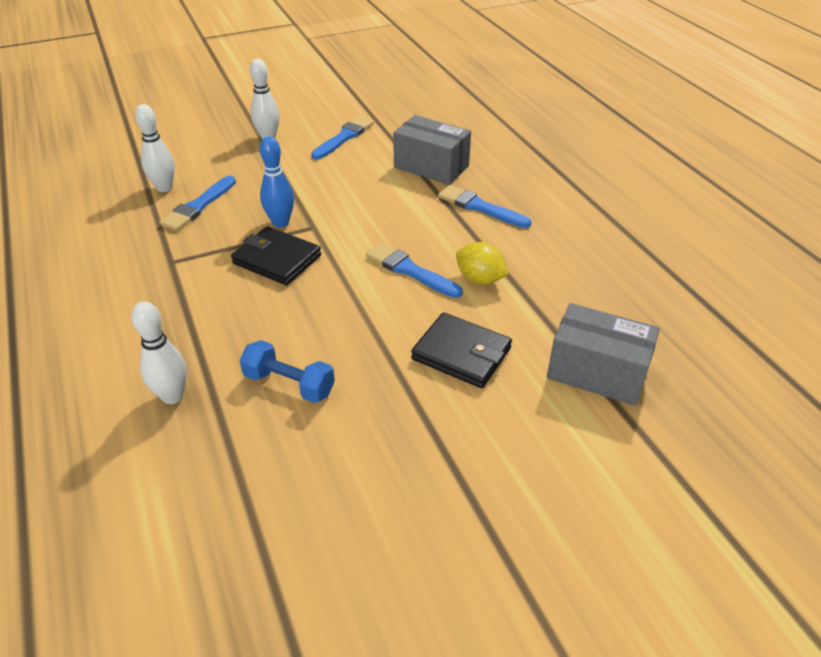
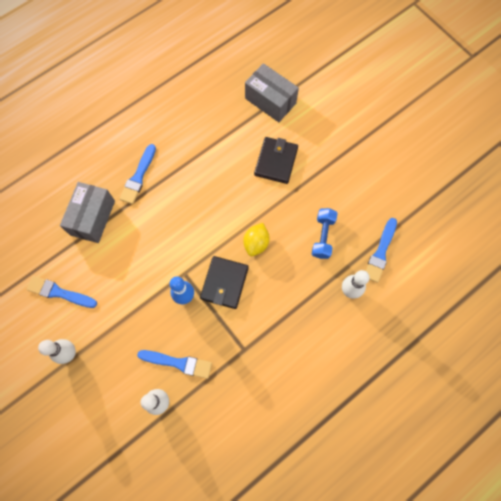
camera: 105 degrees left, 30 degrees up
blue brush [366,243,463,298] -> blue brush moved to [366,218,397,283]
yellow lemon [456,242,509,284] -> yellow lemon moved to [243,223,269,256]
grey box [547,303,660,406] -> grey box turned 60 degrees counterclockwise [245,63,299,122]

